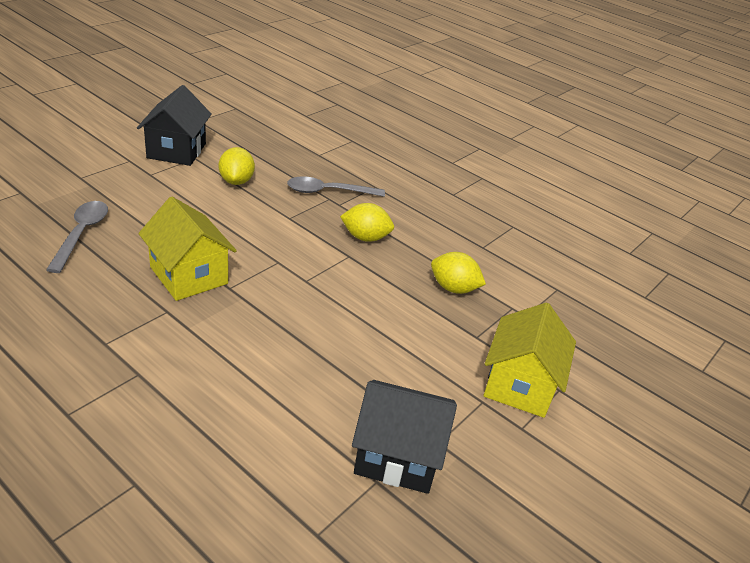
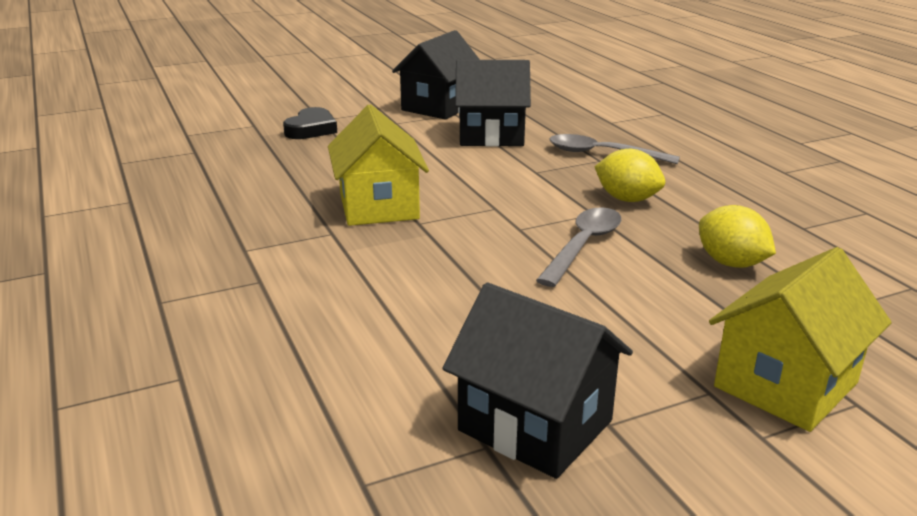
camera: 30 degrees right, 10 degrees down
grey spoon [46,201,108,273] -> grey spoon moved to [536,207,621,287]
yellow lemon [219,147,255,185] -> black house [455,60,531,147]
none -> black heart [283,107,337,139]

